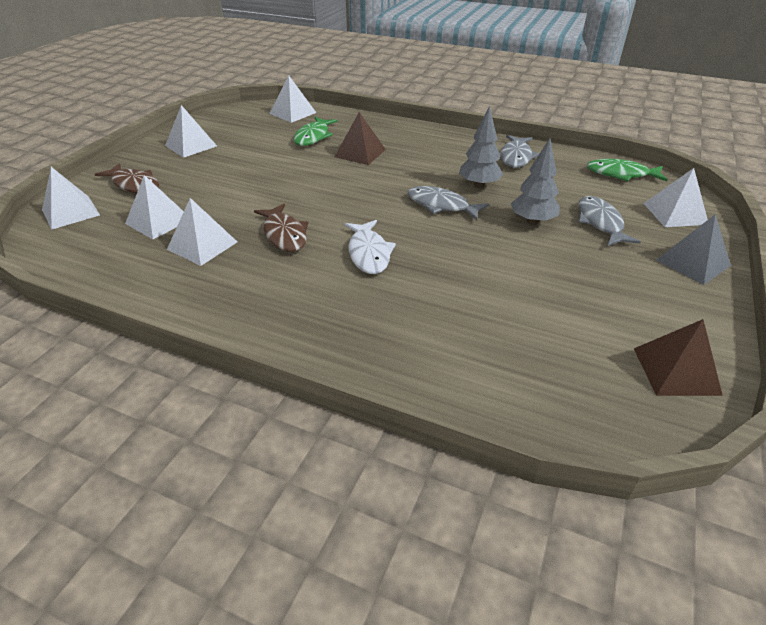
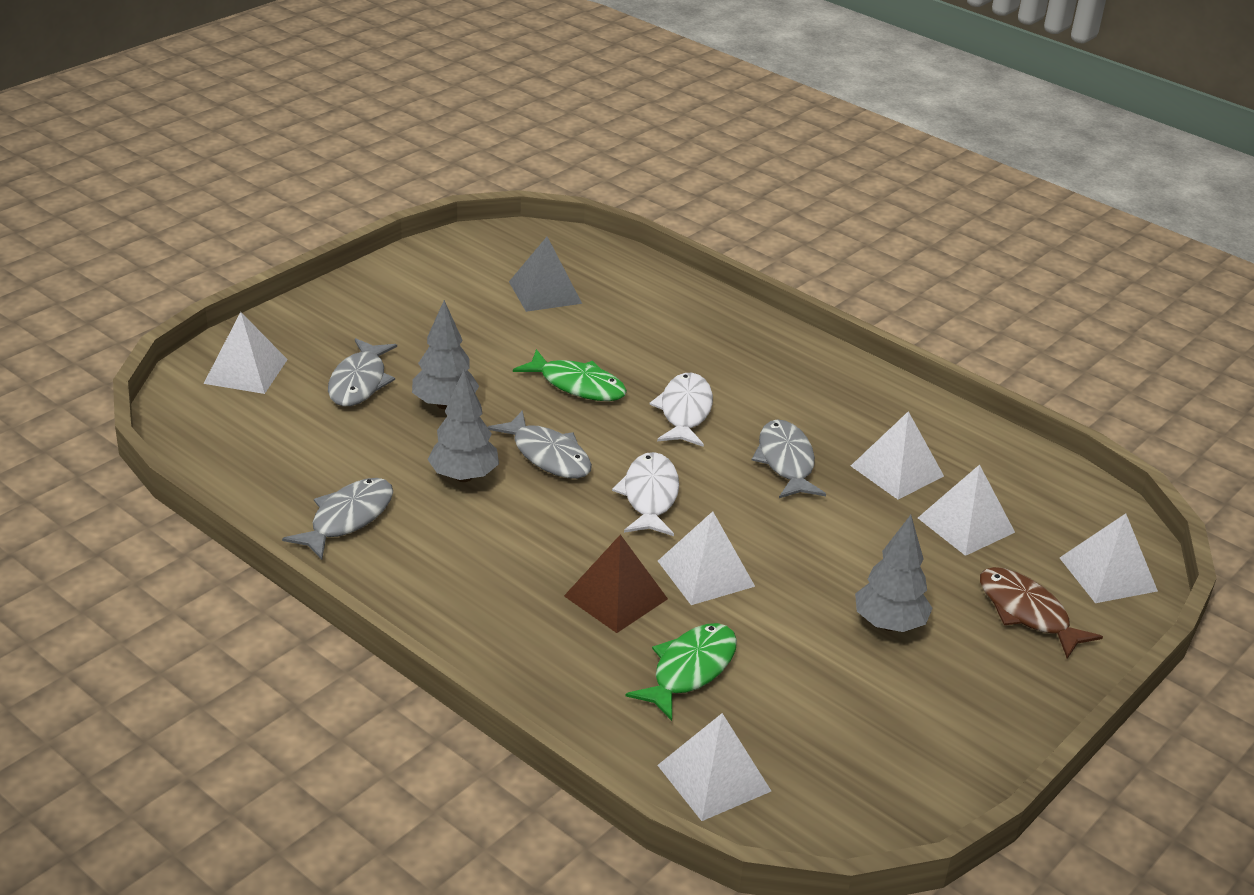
camera: 165 degrees left, 5 degrees down
white pyramid [165,105,217,158] -> white pyramid moved to [658,511,755,605]
brown fish [254,204,308,252] -> grey fish [752,419,826,498]
green fish [587,159,668,182] -> green fish moved to [513,349,627,401]
brown pyramid [634,319,723,396] -> none
grey pyramid [656,214,731,285] -> grey pyramid moved to [509,237,582,312]
none -> white fish [612,452,679,536]
none -> grey tree [855,515,933,632]

